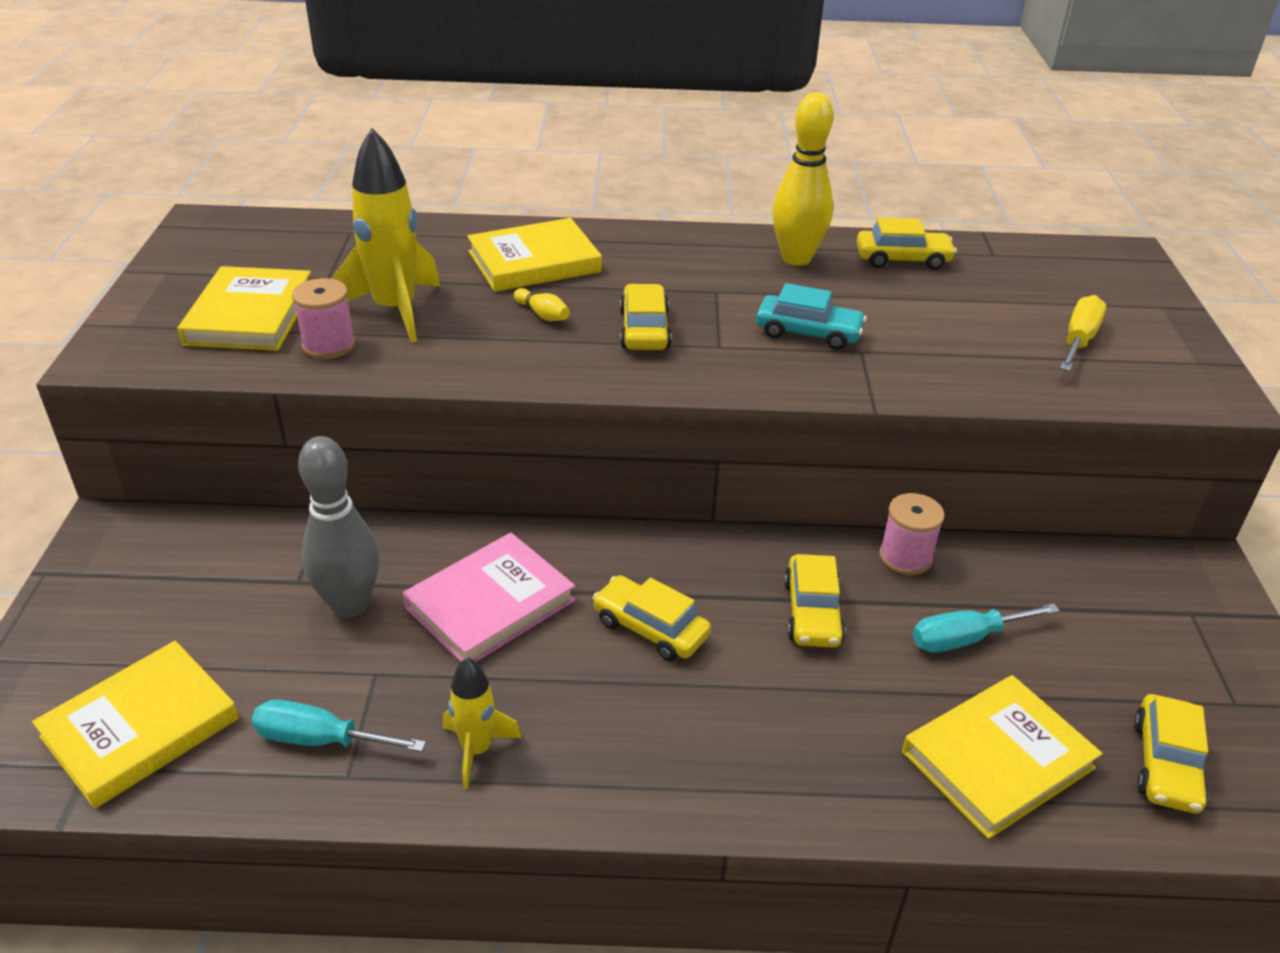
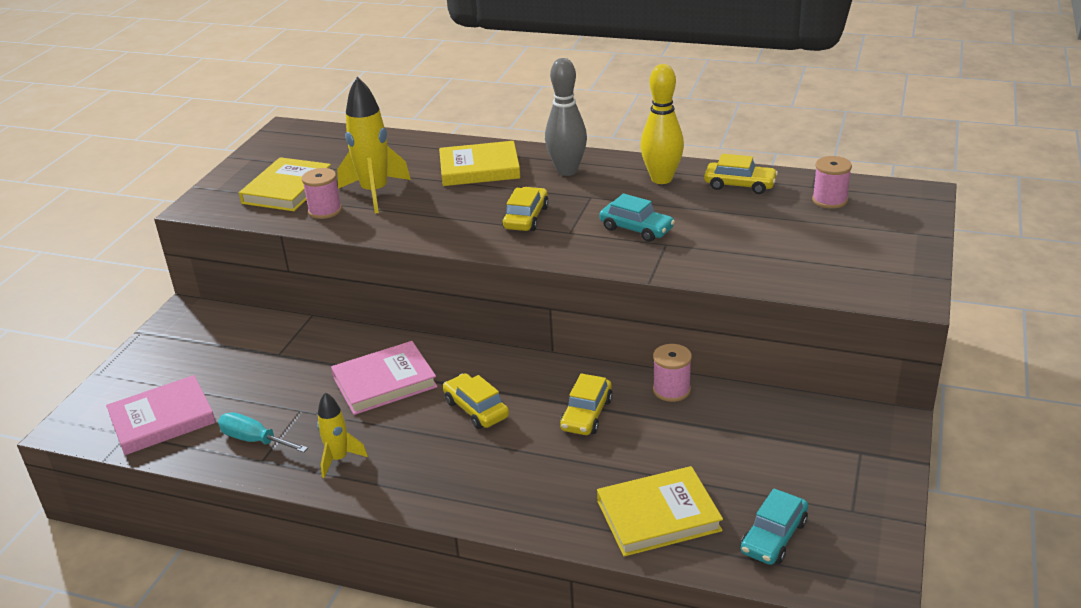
camera: 20 degrees right, 5 degrees down
yellow book [32,641,239,809] -> pink book [106,375,216,455]
grey bowling pin [298,436,379,618] -> grey bowling pin moved to [545,58,587,176]
yellow bowling pin [514,288,570,321] -> none
turquoise screwdriver [913,603,1060,652] -> none
yellow screwdriver [1060,295,1106,371] -> none
yellow car [1134,694,1209,813] -> turquoise car [741,488,808,565]
none -> pink spool [812,156,852,209]

